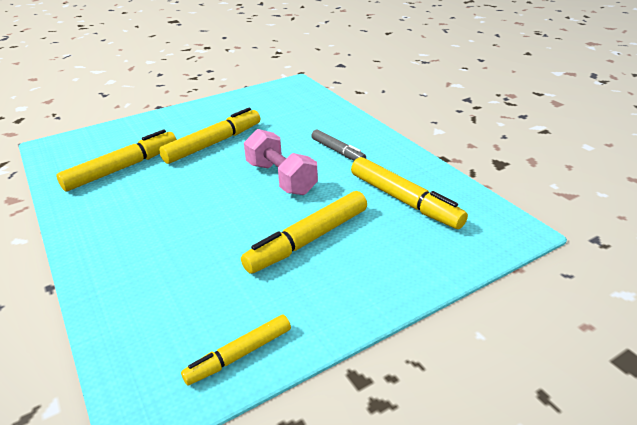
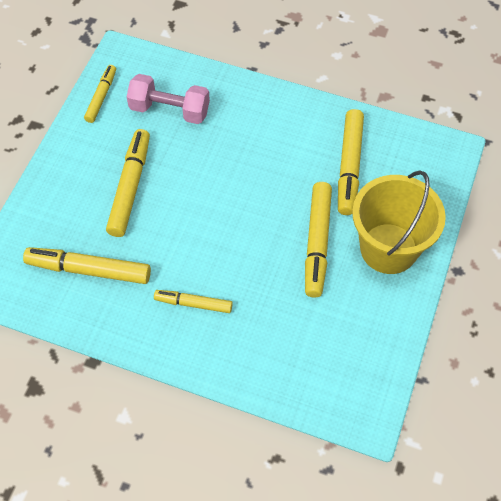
camera: 140 degrees right, 25 degrees up
pink dumbbell [244,129,318,195] -> pink dumbbell moved to [127,74,210,124]
grey marker [311,129,366,161] -> yellow marker [154,290,233,313]
none -> yellow bucket [352,171,446,274]

